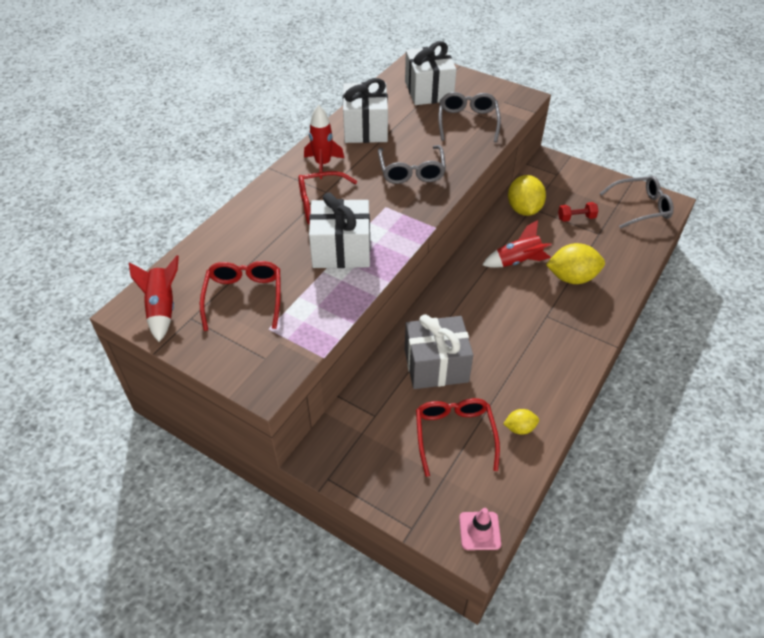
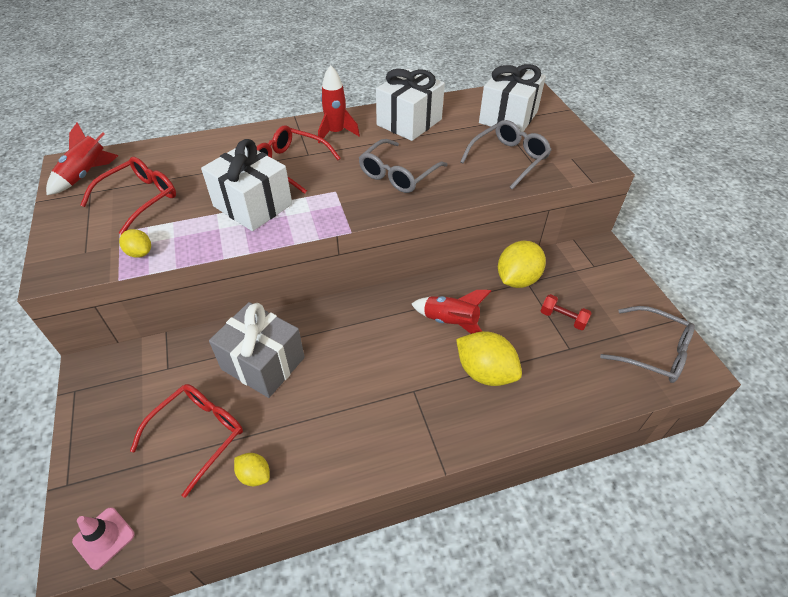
camera: 40 degrees right, 0 degrees up
none -> yellow lemon [119,229,151,258]

